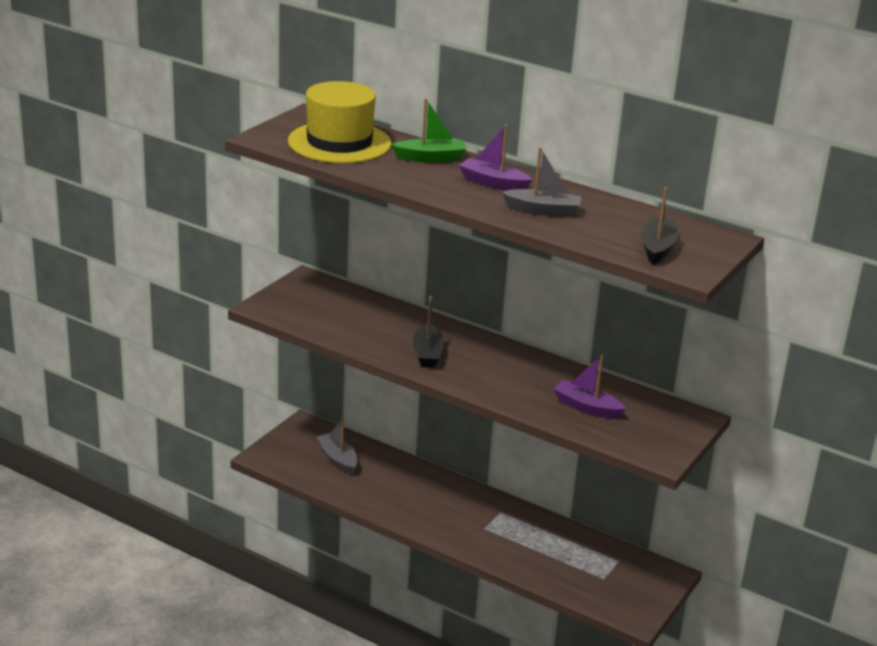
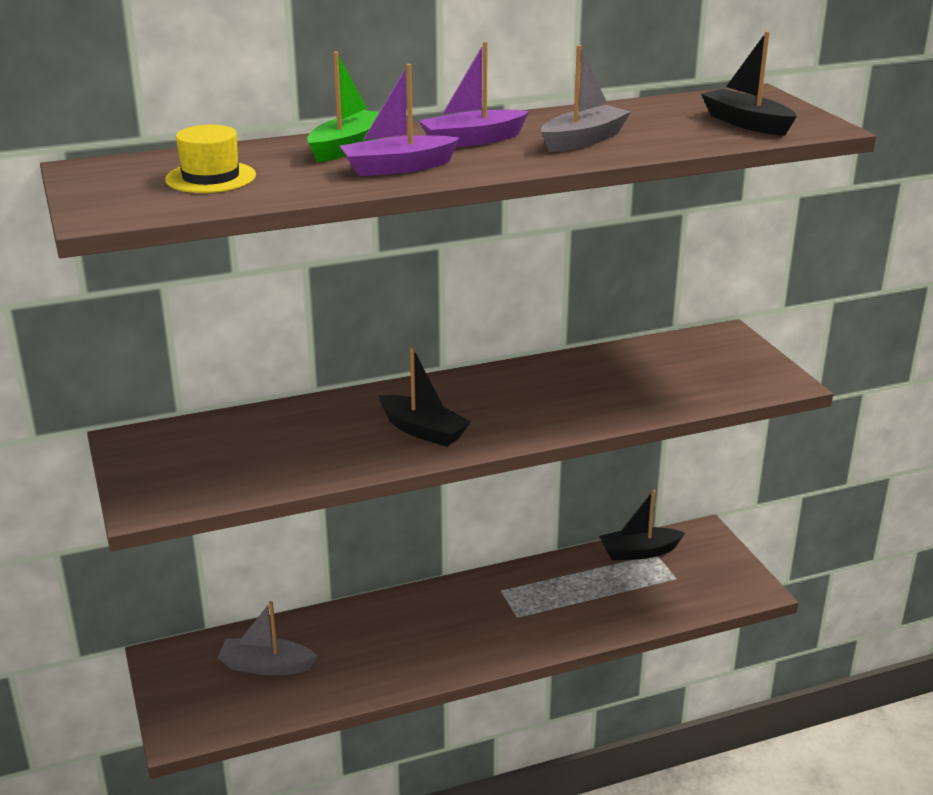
camera: 50 degrees left, 0 degrees up
yellow hat [288,81,392,163] -> yellow hat [165,125,256,193], size x0.51
purple boat [553,355,626,419] -> purple boat moved to [340,64,460,176]
none -> black boat [599,490,685,561]

